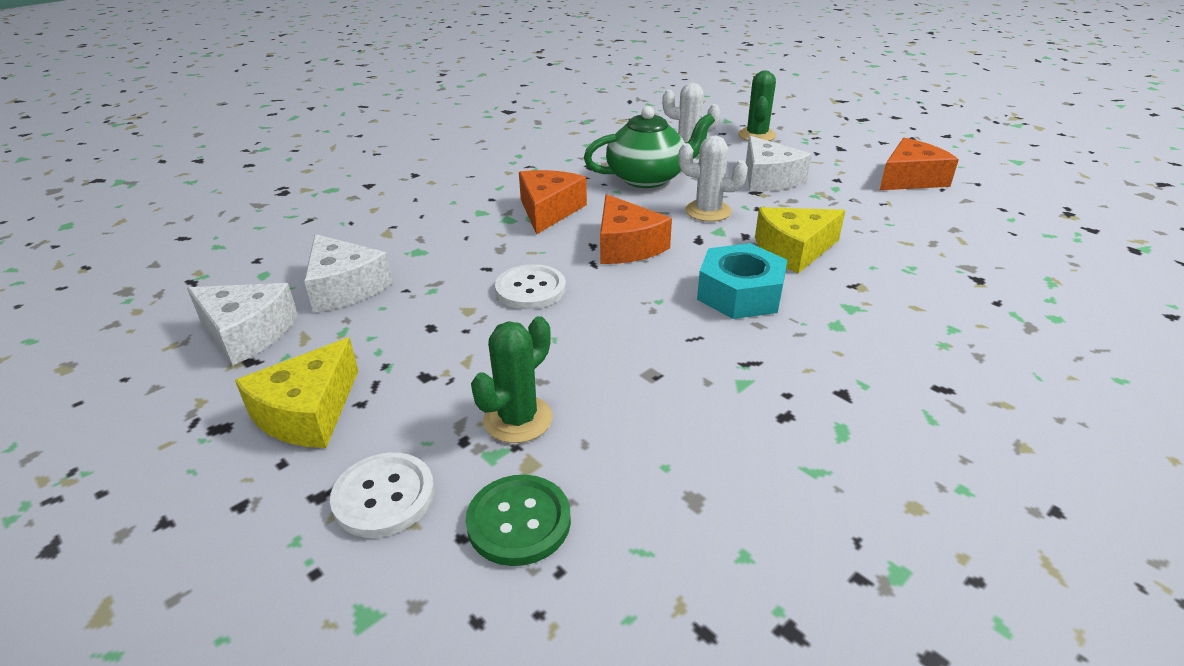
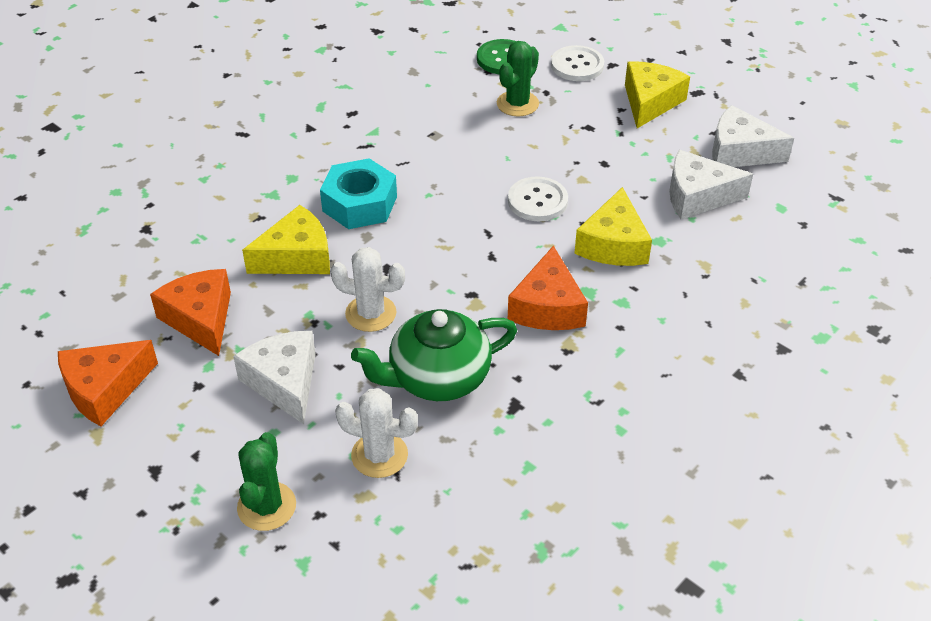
camera: 175 degrees right, 10 degrees up
white cheese [304,234,393,313] -> white cheese turned 45 degrees counterclockwise [669,150,753,219]
orange cheese [600,194,672,264] -> orange cheese moved to [150,269,231,356]
none -> yellow cheese [574,187,652,266]

